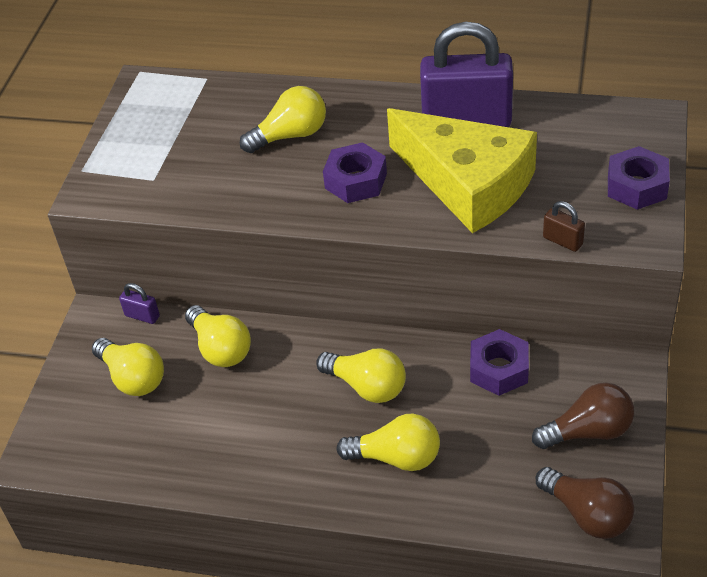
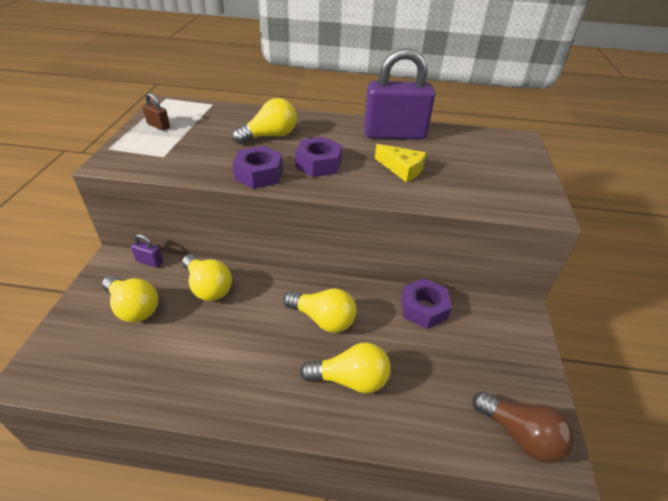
camera: 10 degrees left, 5 degrees down
yellow cheese [387,108,537,233] -> yellow cheese [375,144,426,182], size x0.44
brown light bulb [532,383,634,449] -> none
brown padlock [543,201,585,252] -> brown padlock moved to [142,93,170,131]
purple nut [608,146,670,210] -> purple nut moved to [232,146,283,189]

